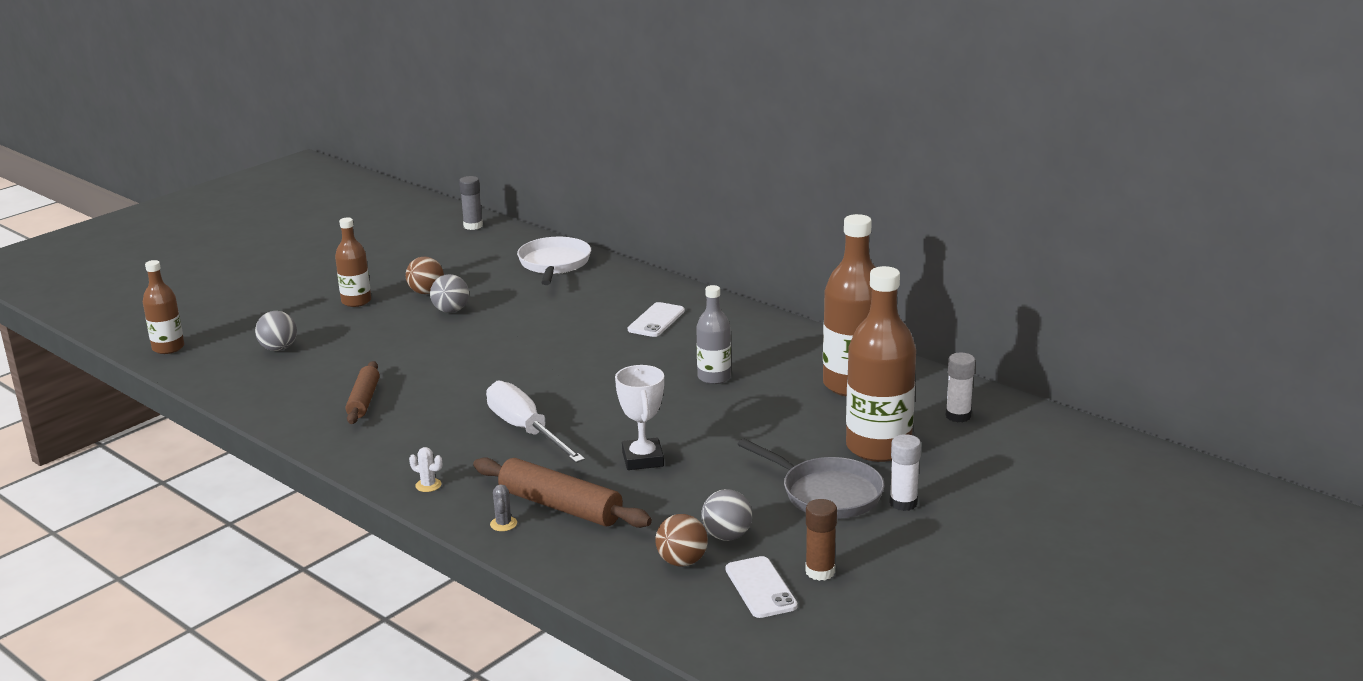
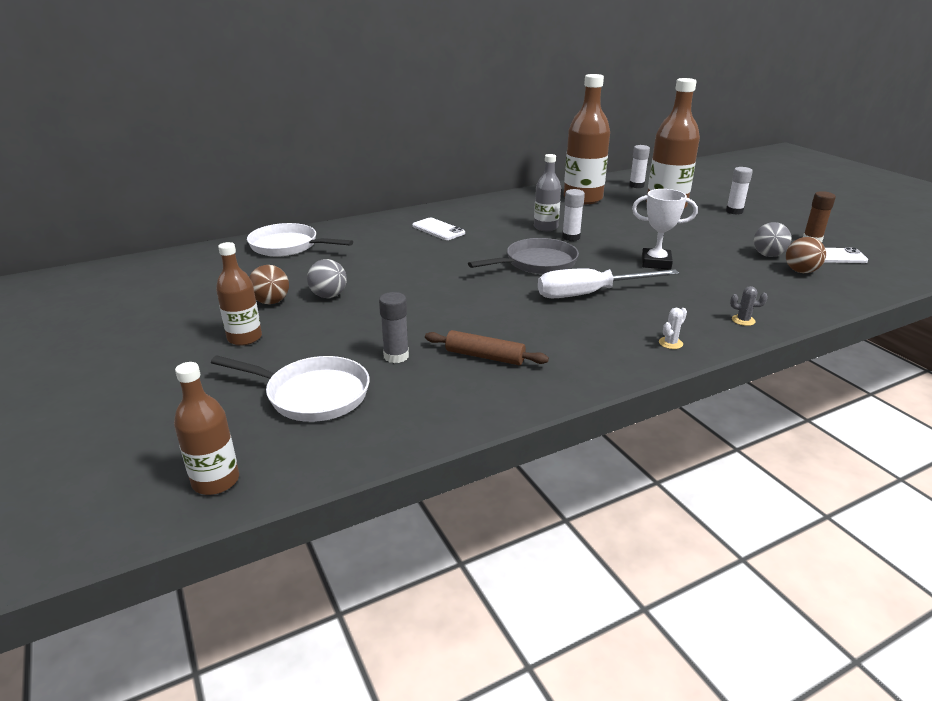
camera: 70 degrees left, 5 degrees up
grey ball [255,311,297,351] -> white pan [211,356,370,422]
grey glue stick [459,176,483,230] -> grey glue stick moved to [379,292,409,363]
brown rolling pin [473,457,652,528] -> none
grey pan [737,439,884,519] -> grey pan moved to [468,238,579,274]
none -> white glue stick [562,189,585,241]

